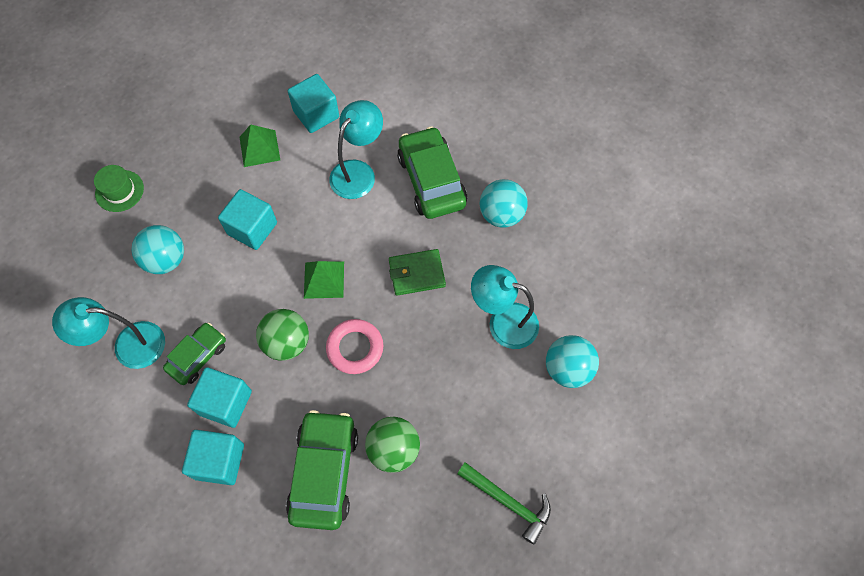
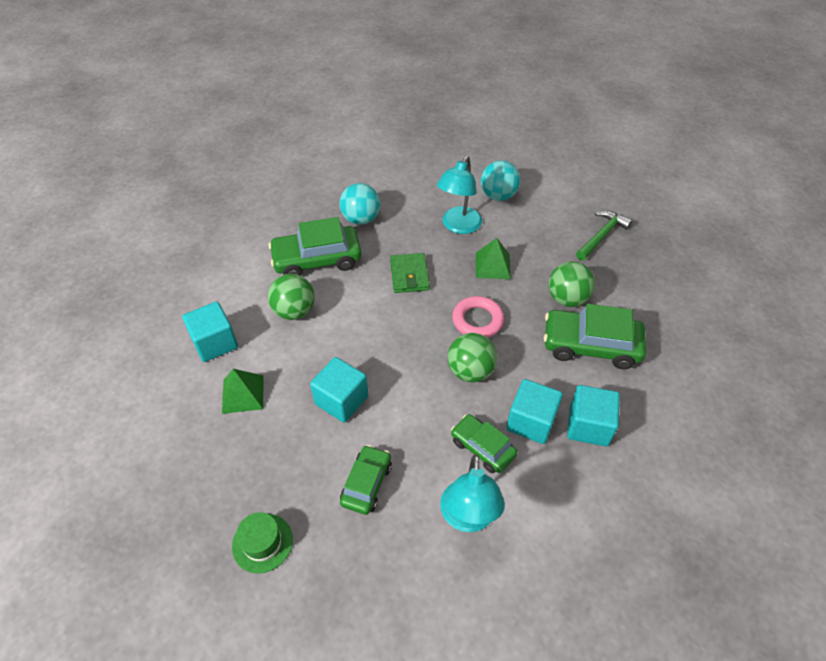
camera: 85 degrees left, 15 degrees down
turquoise ball [131,225,184,274] -> green car [340,445,392,515]
green pyramid [304,261,344,299] -> green pyramid moved to [476,238,511,279]
turquoise lamp [329,100,383,199] -> green ball [268,274,315,320]

